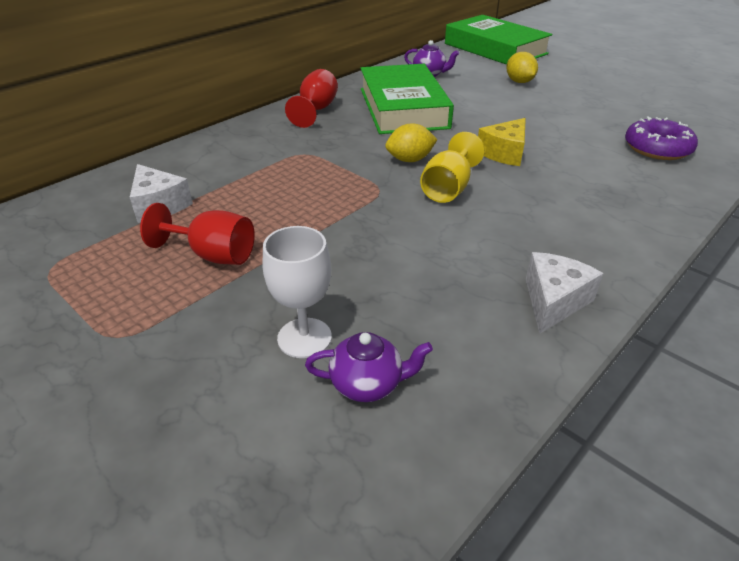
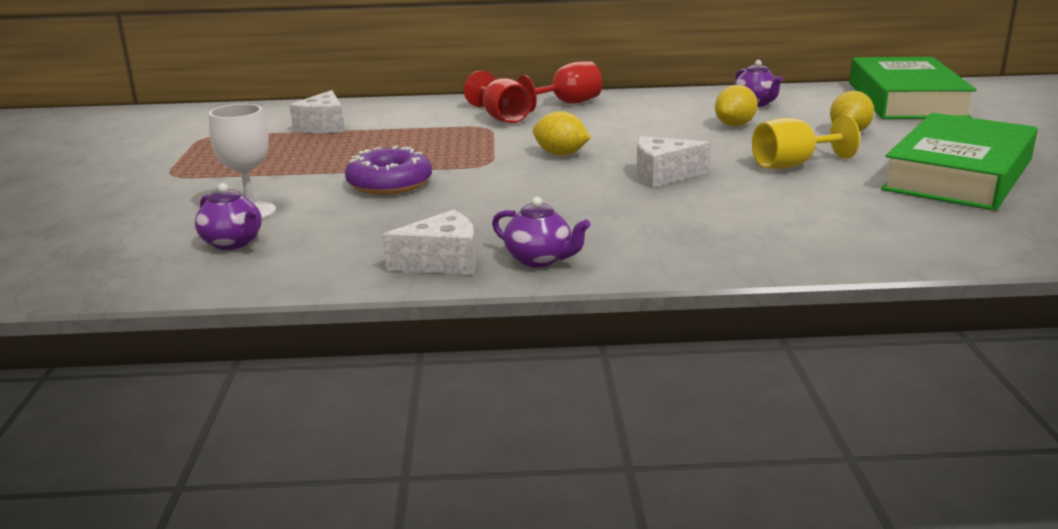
camera: 45 degrees right, 15 degrees down
red goblet [140,203,255,265] -> red goblet moved to [464,71,532,123]
green book [360,64,454,134] -> green book moved to [881,113,1038,211]
yellow goblet [420,132,485,203] -> yellow goblet moved to [752,115,860,169]
yellow cheese [478,118,526,166] -> white cheese [637,136,710,188]
purple donut [625,117,698,160] -> purple donut moved to [345,146,432,195]
none -> purple teapot [492,197,590,267]
none -> yellow lemon [715,85,758,126]

